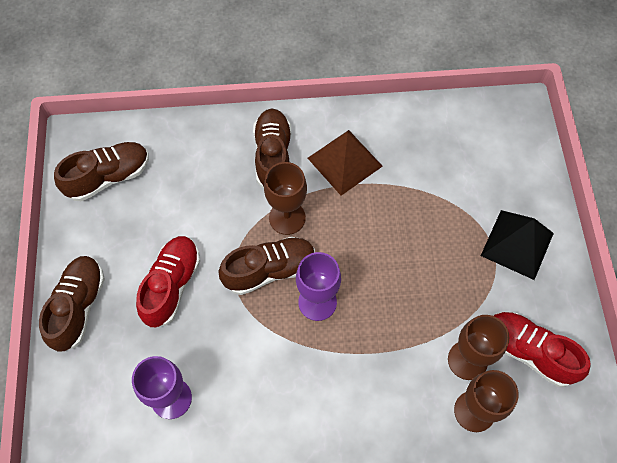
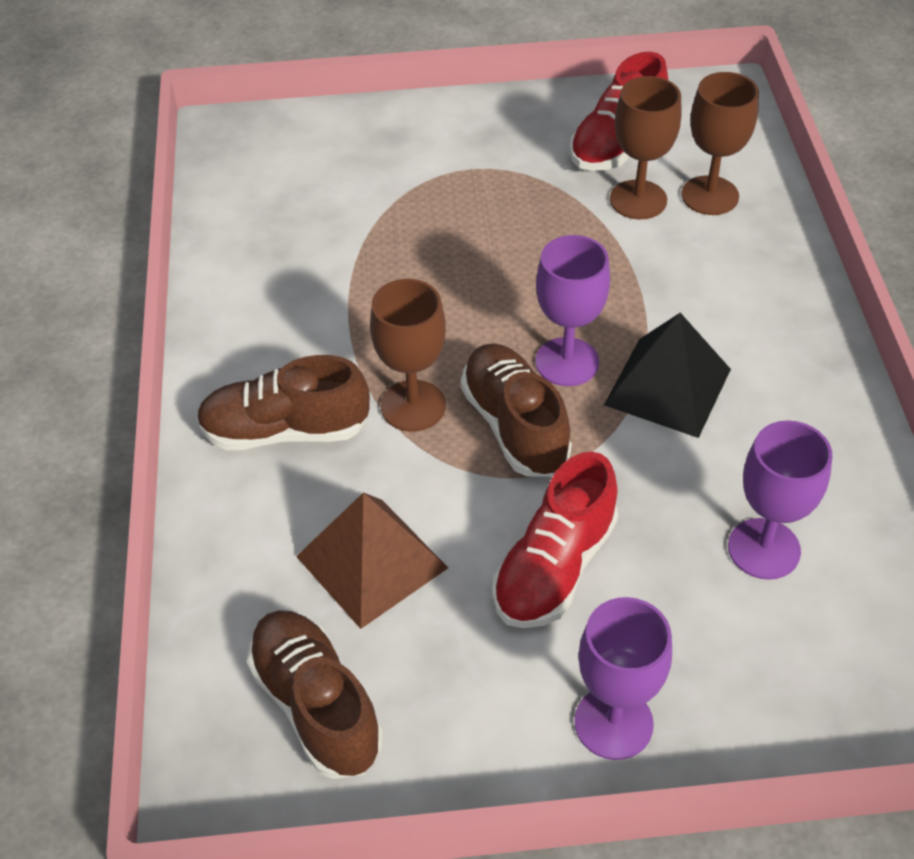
camera: 90 degrees left, 15 degrees down
brown shoe [39,256,105,352] -> purple goblet [574,597,672,760]
red shoe [136,236,200,328] -> red shoe turned 75 degrees counterclockwise [493,452,618,628]
brown pyramid [308,130,383,196] -> brown pyramid moved to [296,492,448,629]
black pyramid [481,210,554,280] -> black pyramid moved to [604,313,731,438]

